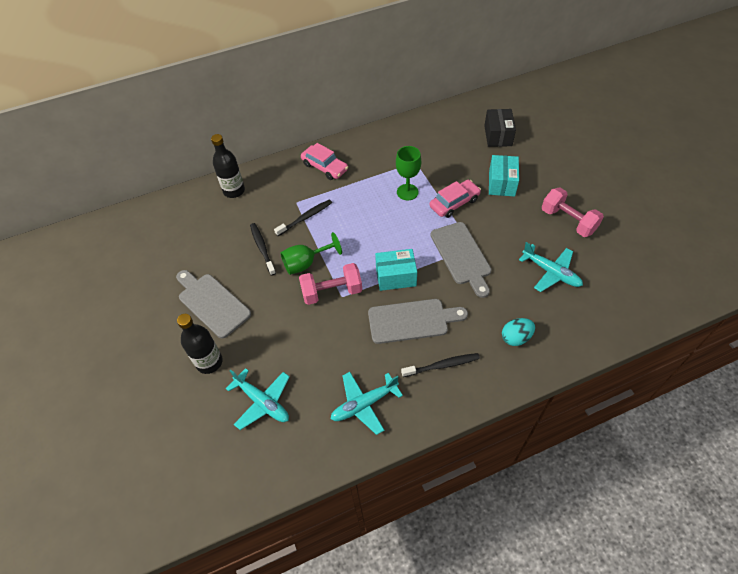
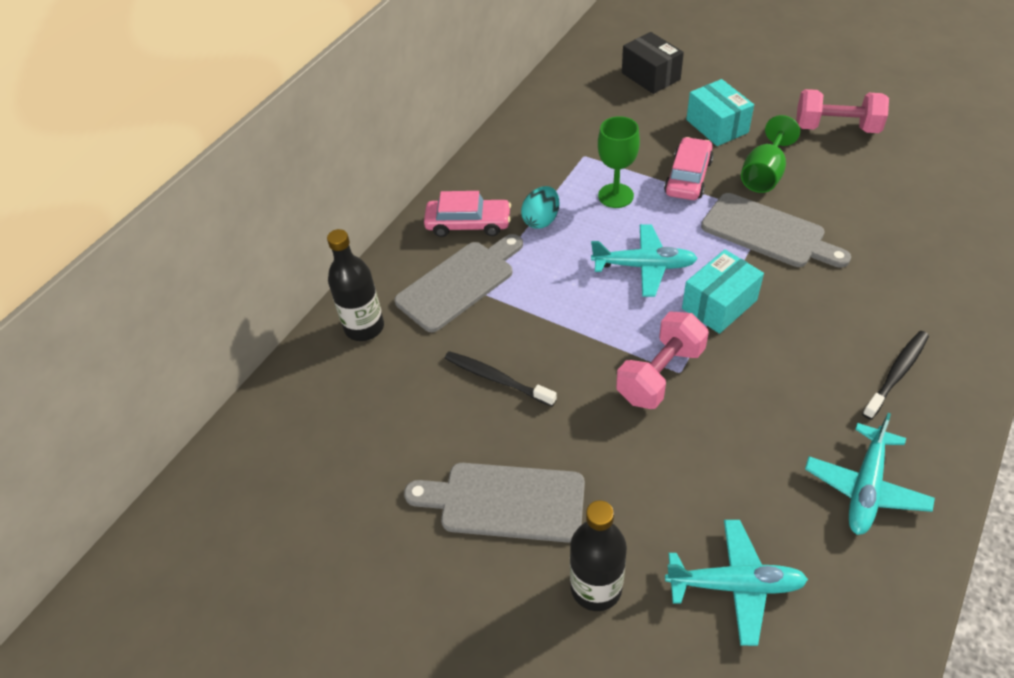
camera: 35 degrees left, 5 degrees down
black toothbrush [274,199,332,236] -> none
green goblet [281,232,342,275] -> green goblet moved to [741,115,800,193]
grey cutting board [368,299,468,344] -> grey cutting board moved to [394,234,523,332]
turquoise egg [502,318,535,346] -> turquoise egg moved to [521,186,560,229]
turquoise plane [519,242,583,292] -> turquoise plane moved to [591,224,698,297]

